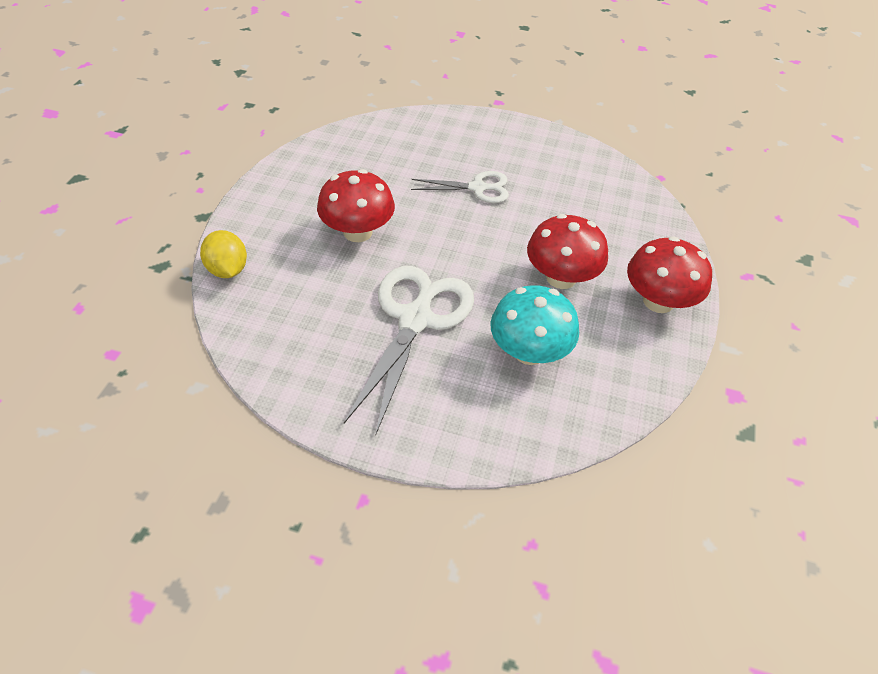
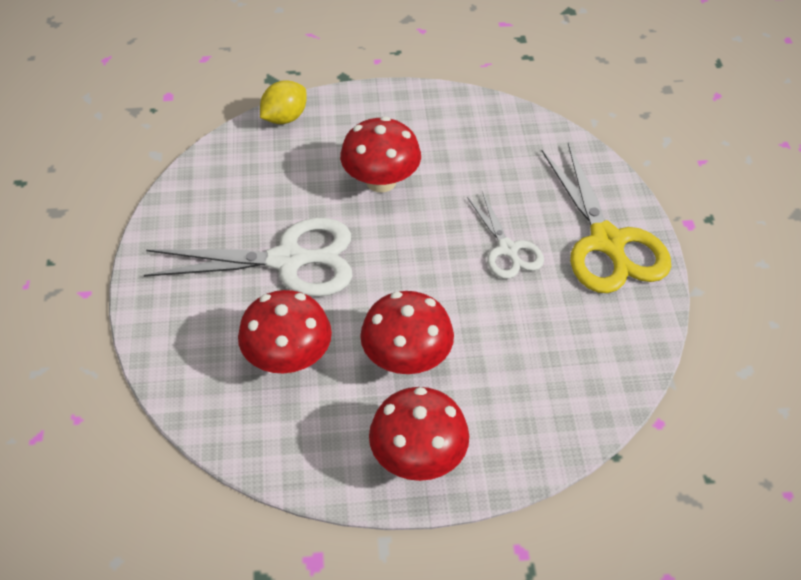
camera: 70 degrees right, 0 degrees up
turquoise mushroom [490,285,579,365] -> red mushroom [238,290,332,373]
none -> yellow scissors [542,143,671,293]

